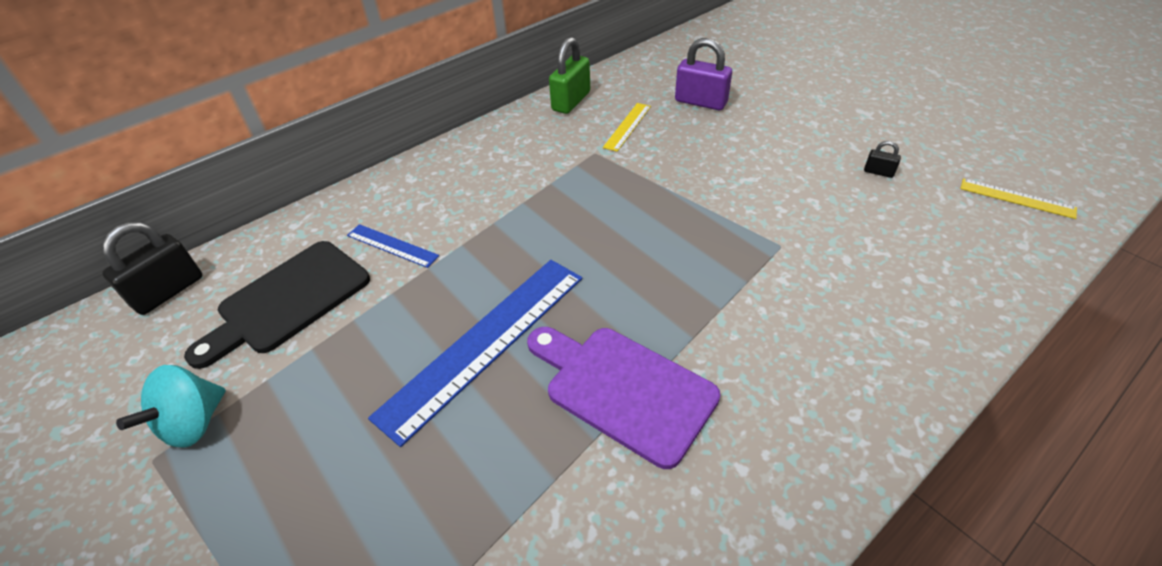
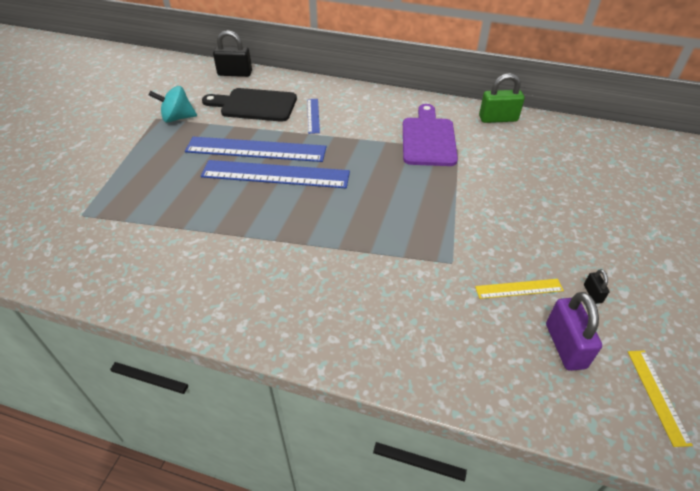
camera: 55 degrees right, 0 degrees up
purple cutting board [527,327,720,469] -> purple cutting board moved to [403,104,458,166]
yellow ruler [603,103,651,152] -> yellow ruler moved to [475,279,564,299]
purple padlock [675,38,732,110] -> purple padlock moved to [546,292,602,371]
none -> blue ruler [185,137,327,162]

